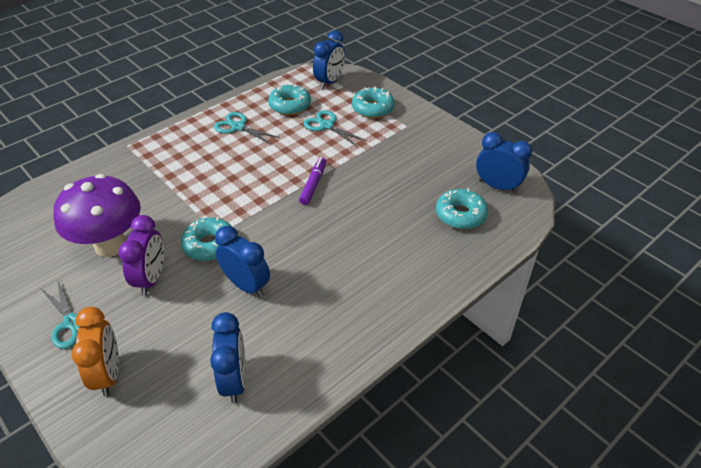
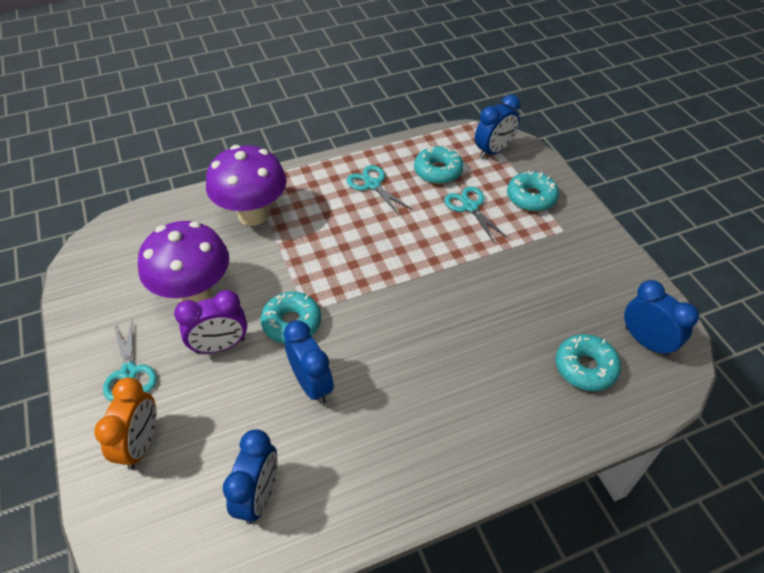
camera: 20 degrees right, 5 degrees up
purple clock [118,215,164,296] -> purple clock turned 45 degrees clockwise [174,290,247,354]
purple marker [299,157,326,205] -> none
none -> purple mushroom [206,145,287,226]

